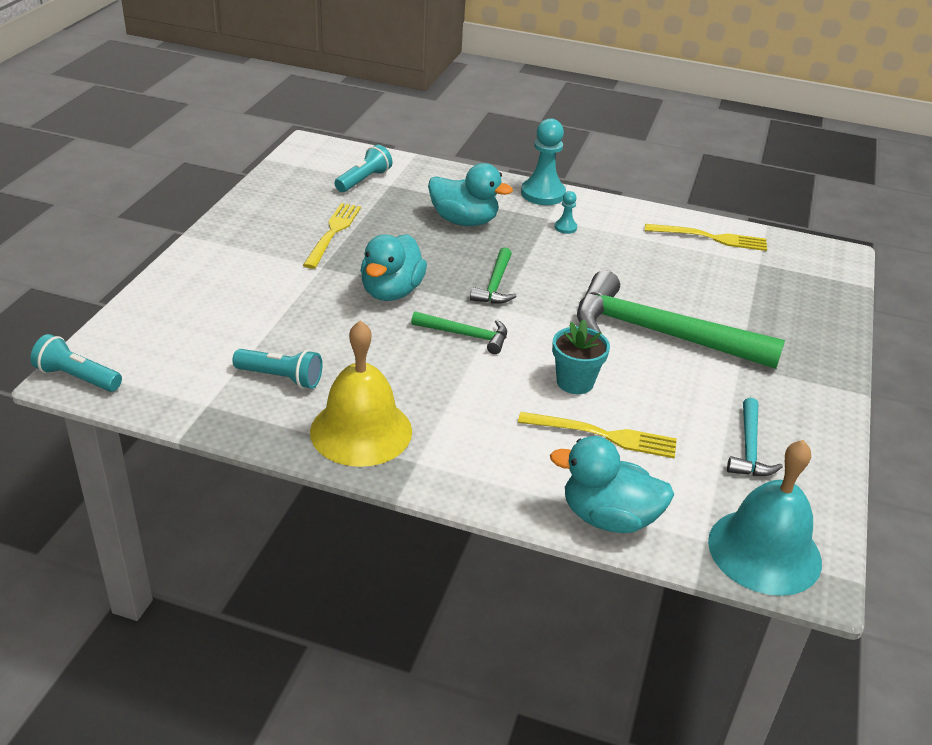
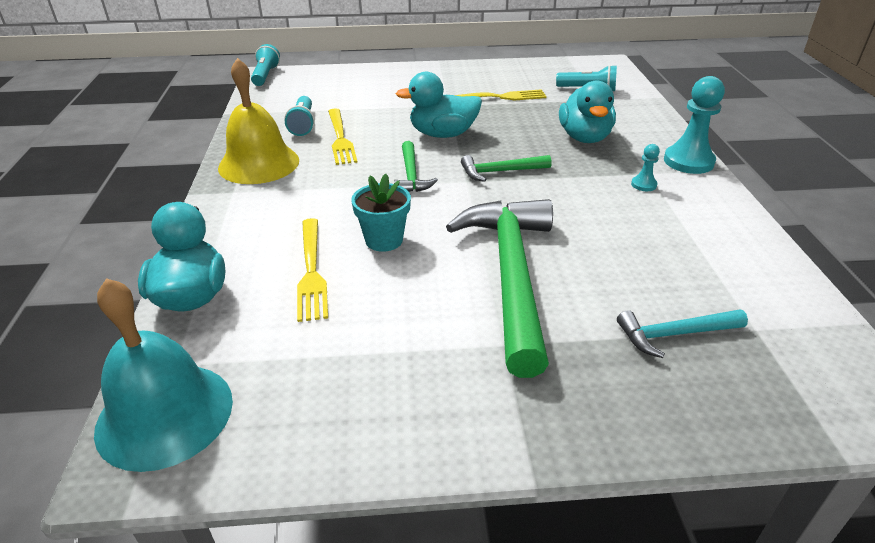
camera: 70 degrees right, 0 degrees up
yellow fork [645,224,767,251] -> yellow fork moved to [328,108,358,165]
turquoise hammer [727,398,783,476] -> turquoise hammer moved to [617,309,748,358]

